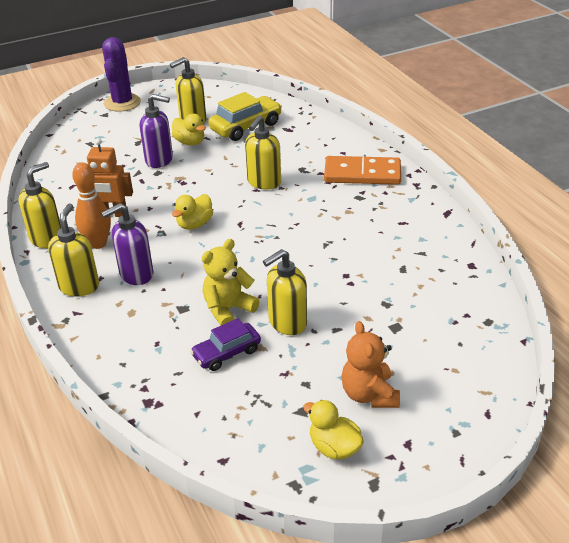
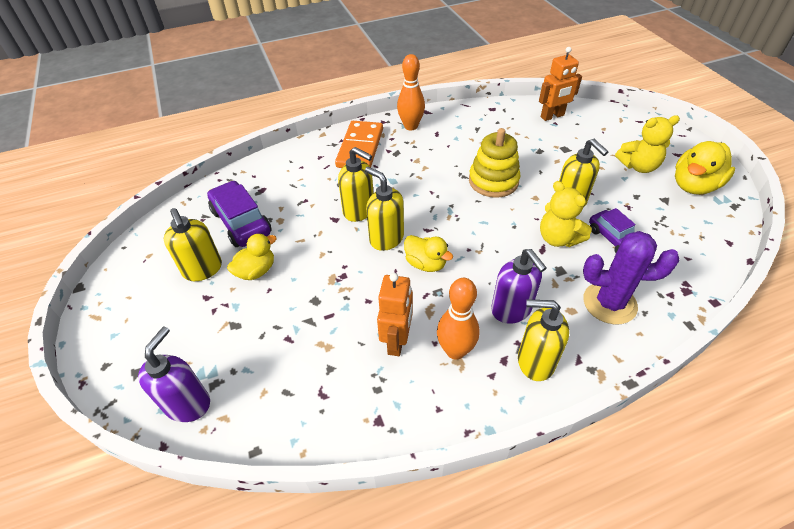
camera: 85 degrees left, 10 degrees up
yellow soap dispenser [18,162,61,248] -> yellow soap dispenser moved to [365,167,404,251]
purple cactus [102,37,141,112] -> purple cactus moved to [583,231,680,324]
purple soap dispenser [140,94,173,168] -> purple soap dispenser moved to [138,327,210,422]
yellow car [208,92,282,141] -> purple car [207,181,272,247]
yellow duck [303,400,364,460] -> yellow duck [675,141,735,195], size x1.56
orange teddy bear [341,321,400,408] -> yellow teddy bear [615,115,680,173]
none -> orange bowling pin [397,54,425,130]
none -> yellow stacking toy [469,128,521,198]
none -> orange robot [539,47,582,121]

